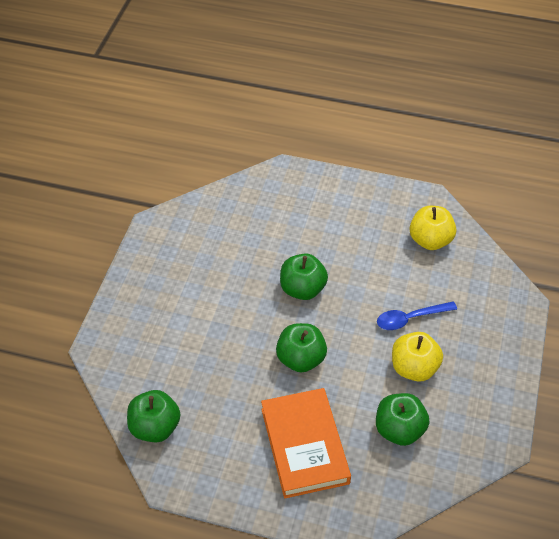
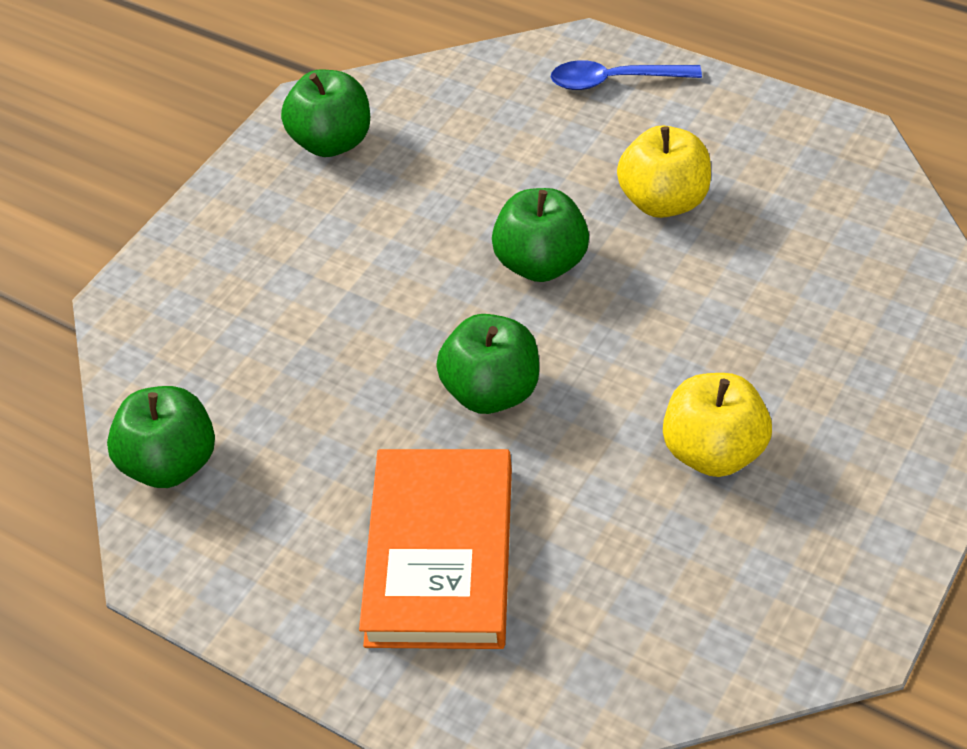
camera: 20 degrees right, 0 degrees up
green apple [376,393,429,446] -> green apple moved to [281,70,370,157]
blue spoon [377,301,457,330] -> blue spoon moved to [551,60,702,90]
yellow apple [410,206,456,250] -> yellow apple moved to [617,126,711,218]

